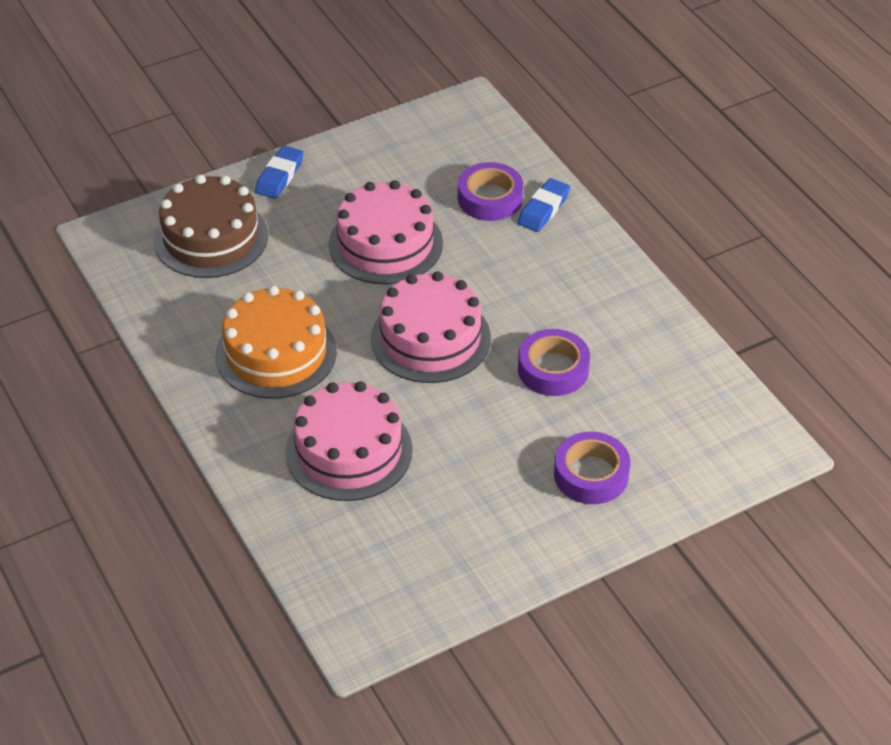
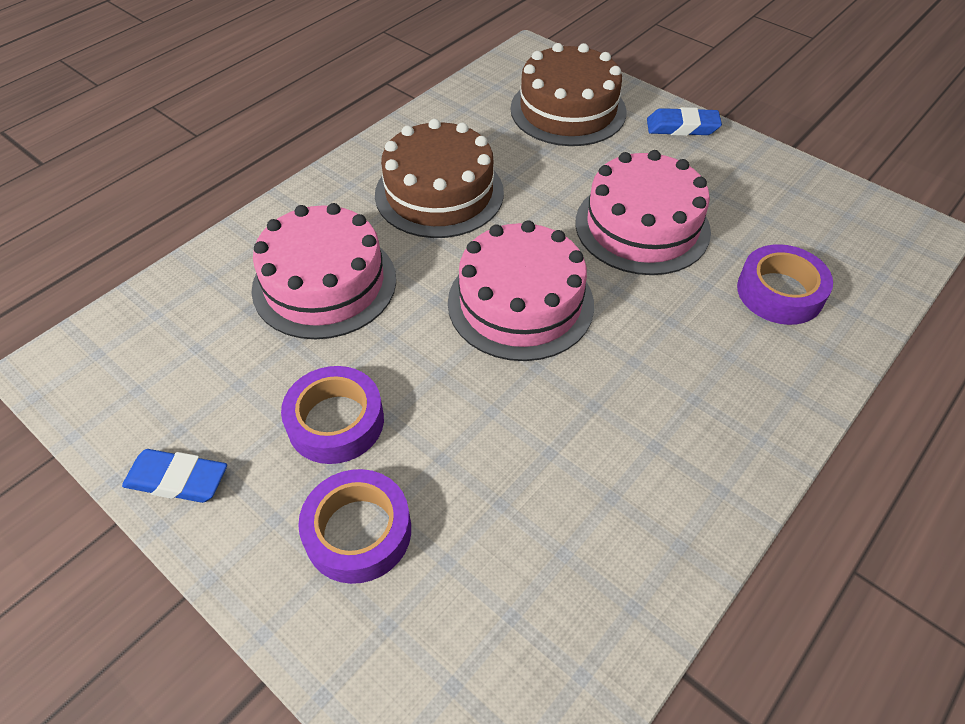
camera: 70 degrees right, 5 degrees up
orange cake [216,286,337,399] -> brown cake [375,119,504,238]
blue eraser [518,178,570,232] -> blue eraser moved to [122,449,227,503]
purple tape [518,329,590,396] -> purple tape moved to [281,366,384,464]

